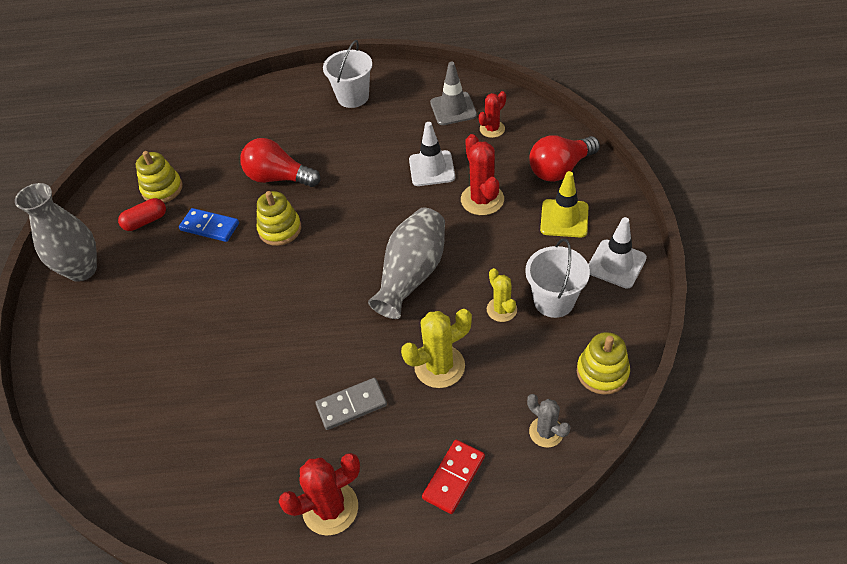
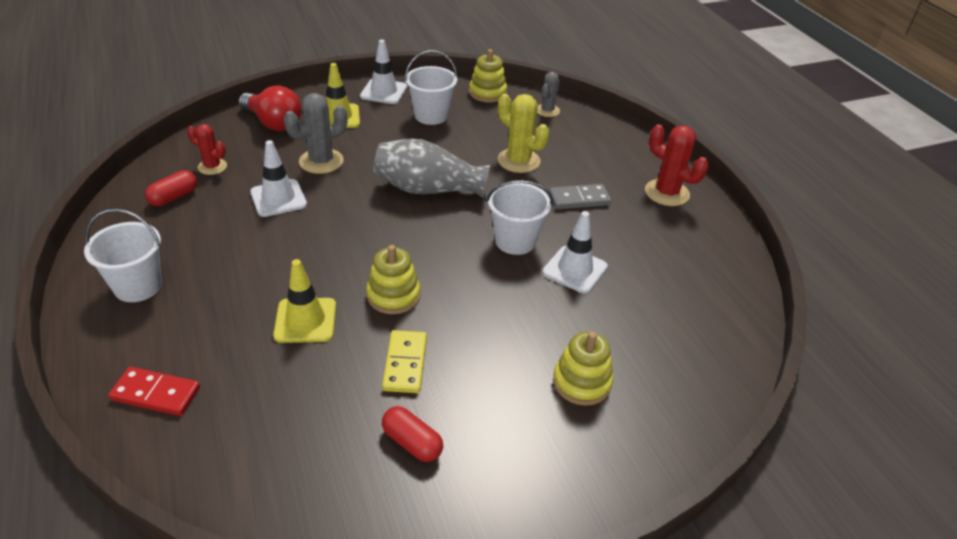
camera: 115 degrees left, 10 degrees down
grey vase [15,183,97,282] -> none
yellow stacking toy [136,151,183,203] -> yellow stacking toy moved to [553,332,613,406]
blue domino [179,208,239,242] -> yellow domino [382,330,427,393]
red light bulb [240,138,320,187] -> yellow traffic cone [273,259,336,343]
grey domino [315,378,387,430] -> grey domino turned 60 degrees counterclockwise [549,184,611,209]
red domino [422,439,485,514] -> red domino moved to [108,367,200,416]
grey traffic cone [430,62,477,125] -> red capsule [145,170,197,206]
red cactus [461,134,504,215] -> grey cactus [284,93,348,174]
yellow cactus [487,268,517,322] -> none
none -> white bucket [486,180,553,255]
none -> white traffic cone [542,211,608,293]

